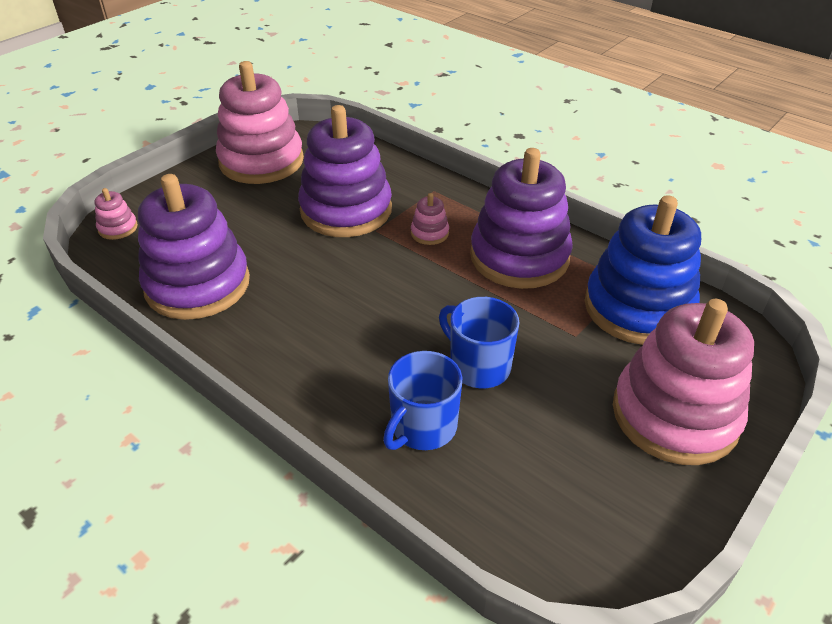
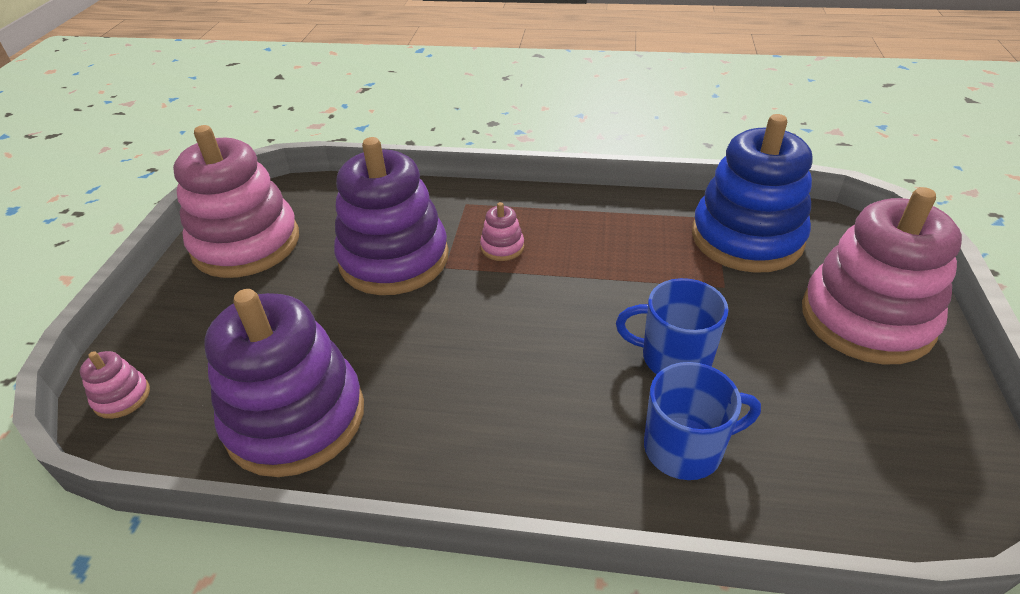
camera: 30 degrees left, 0 degrees up
blue mug [383,351,462,450] -> blue mug turned 105 degrees counterclockwise [644,362,761,480]
purple stacking toy [470,148,573,289] -> none

